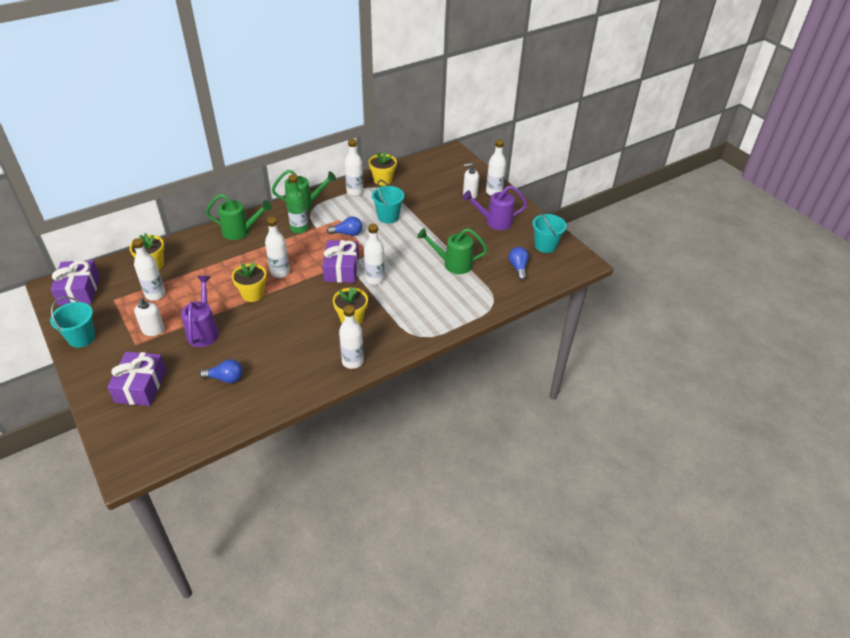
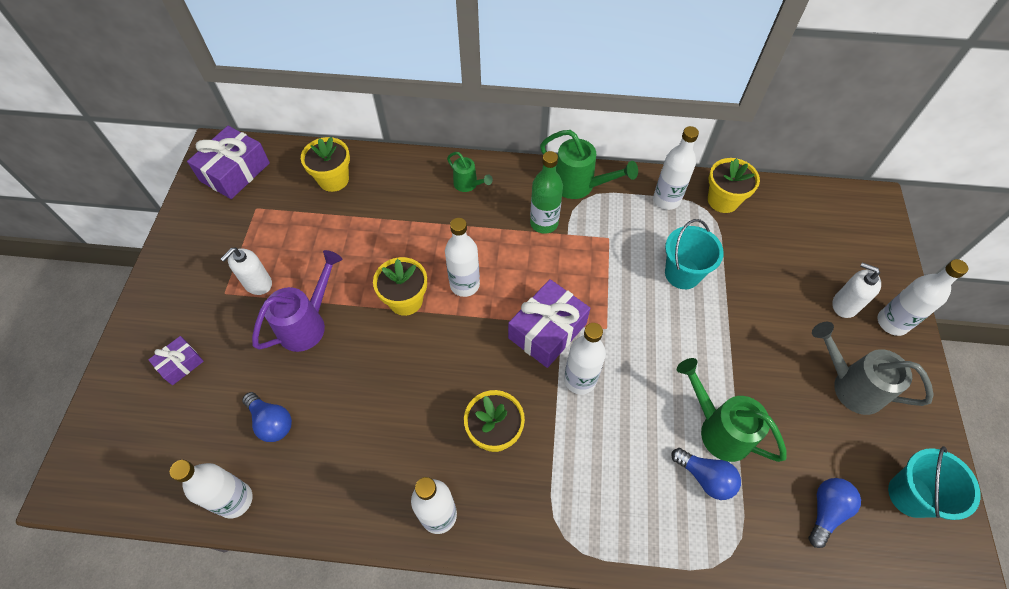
camera: 40 degrees right, 15 degrees up
turquoise bucket [50,296,95,348] -> none
purple gift [107,352,166,406] -> purple gift [148,336,204,385], size x0.55
white bottle [132,238,165,300] -> white bottle moved to [170,460,253,519]
green watering can [206,194,272,240] -> green watering can [447,152,493,192], size x0.59
blue light bulb [327,216,362,236] -> blue light bulb moved to [671,448,741,500]
purple watering can [463,185,527,230] -> grey watering can [812,322,934,415]

